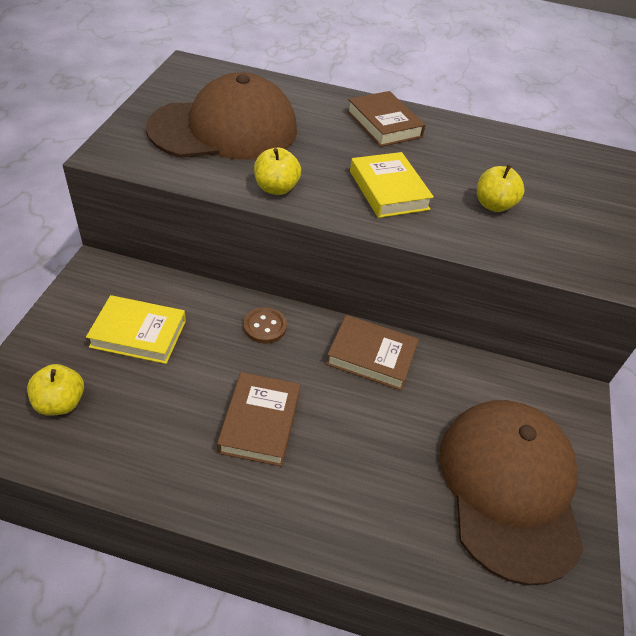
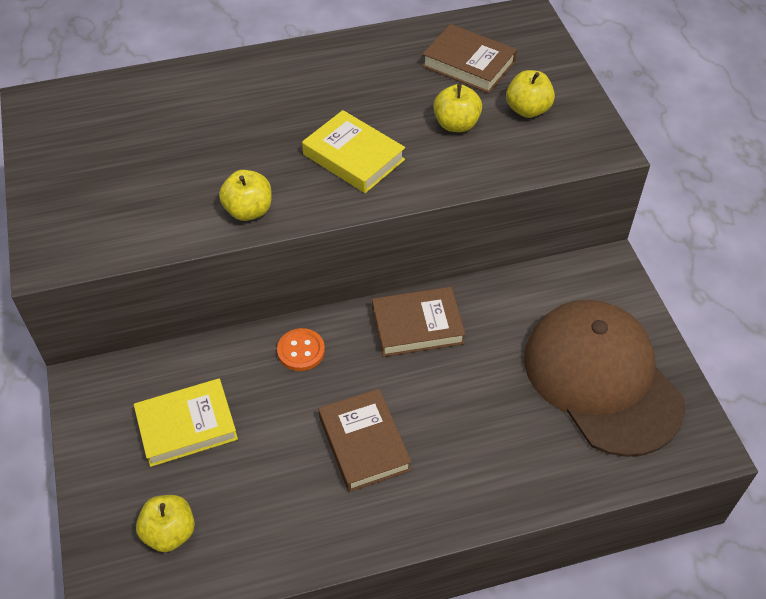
camera: 25 degrees left, 5 degrees up
brown cap [146,72,297,160] -> none
brown button [244,307,287,343] -> orange button [277,328,325,371]
brown book [347,91,426,147] -> brown book moved to [422,24,517,93]
none -> yellow apple [506,70,555,118]

